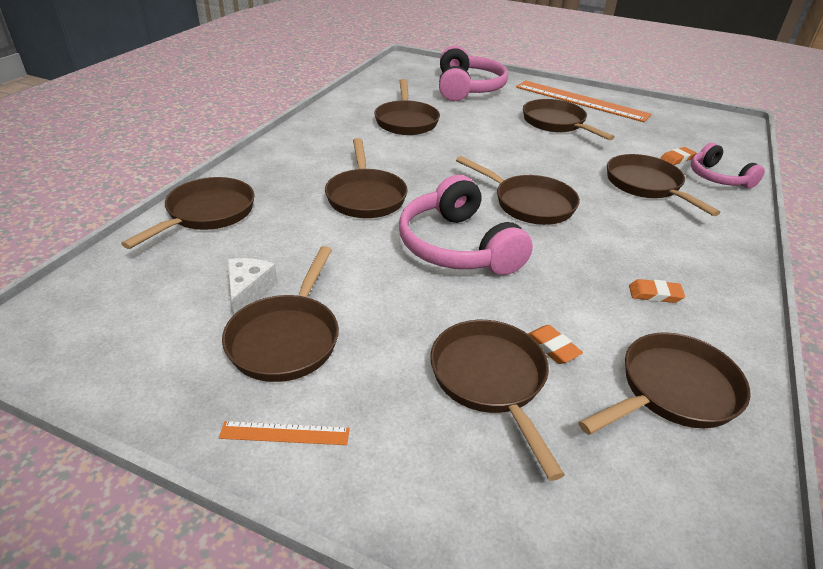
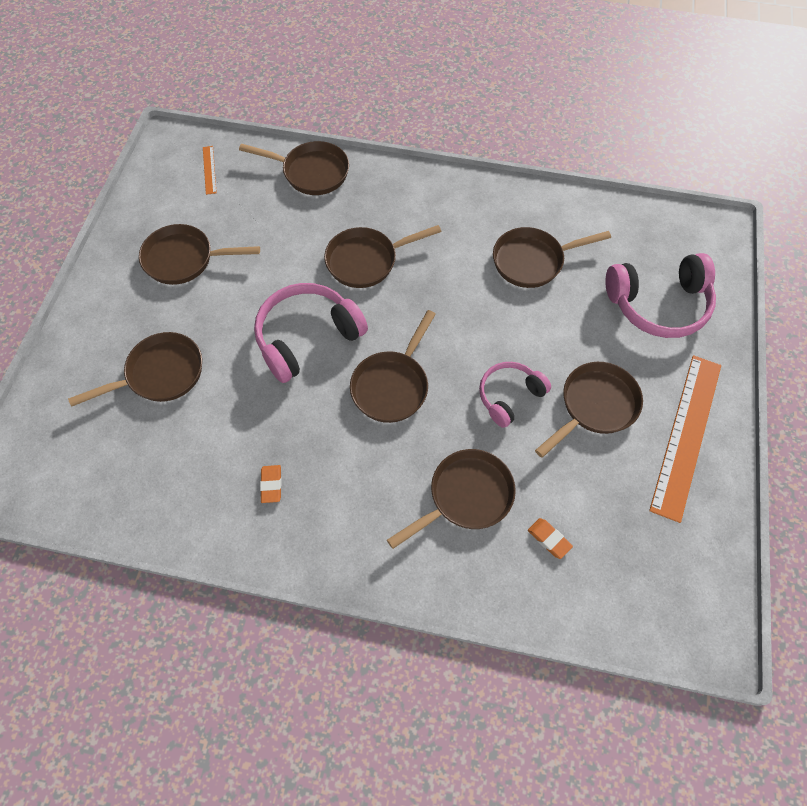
camera: 80 degrees right, 25 degrees up
orange ruler [219,421,350,445] -> orange ruler moved to [203,146,217,195]
white cheese [227,258,277,314] -> none
orange eraser [528,325,583,364] -> none
brown pan [579,332,751,435] -> none
pink headphones [691,143,765,189] -> pink headphones moved to [479,362,551,428]

